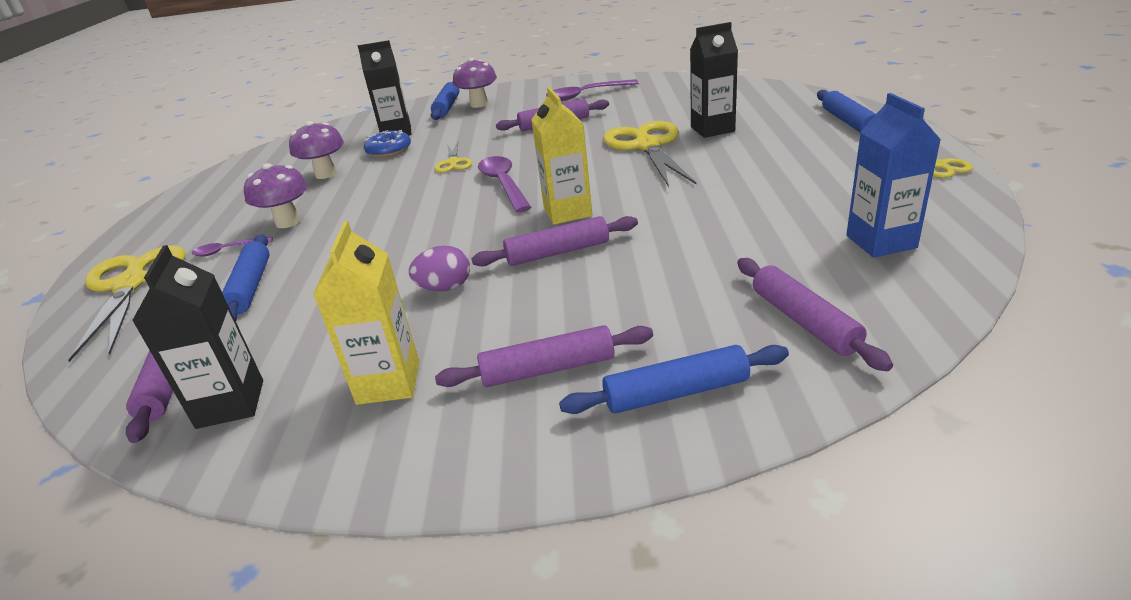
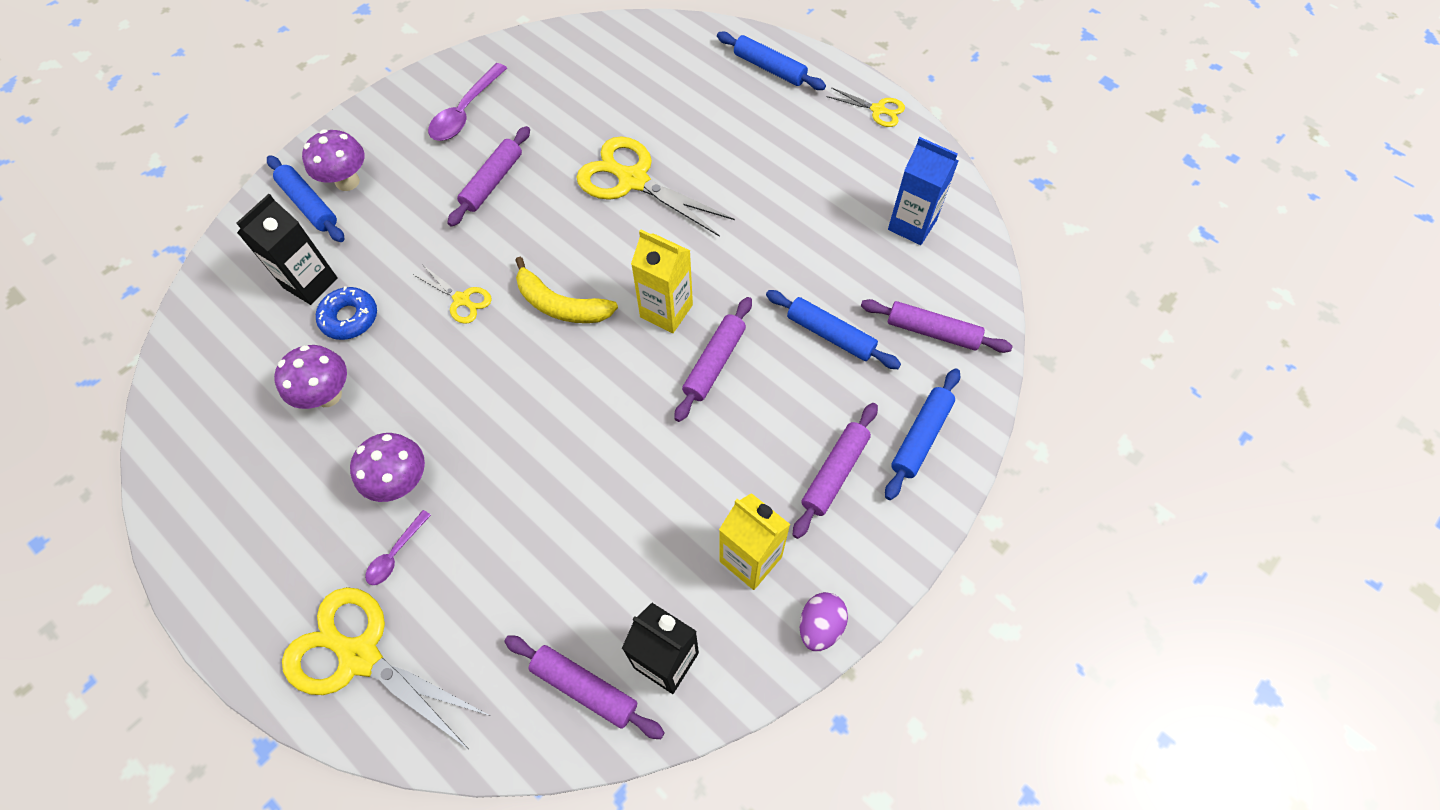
camera: 50 degrees left, 30 degrees up
blue rolling pin [222,234,270,321] -> blue rolling pin moved to [766,290,901,369]
purple egg [409,246,470,291] -> purple egg moved to [800,592,848,651]
purple spoon [478,156,531,213] -> yellow banana [515,257,618,323]
black carton [690,22,738,138] -> none

